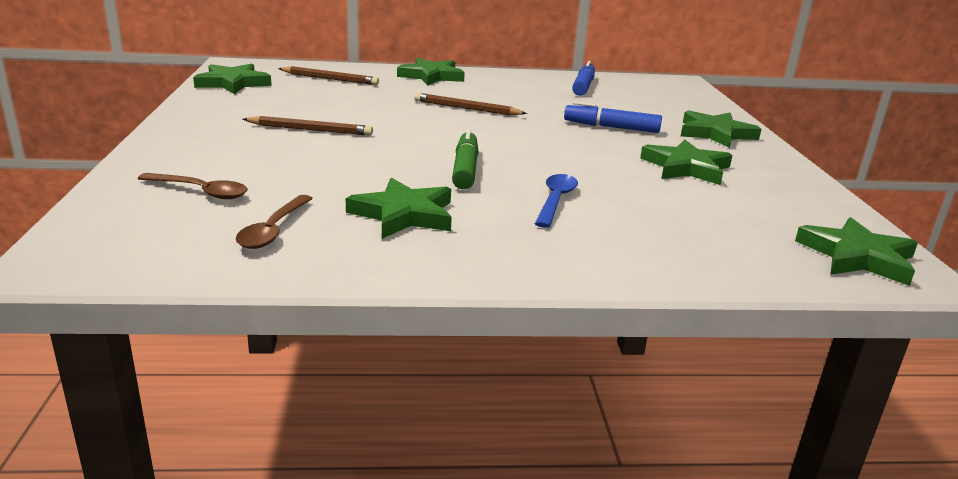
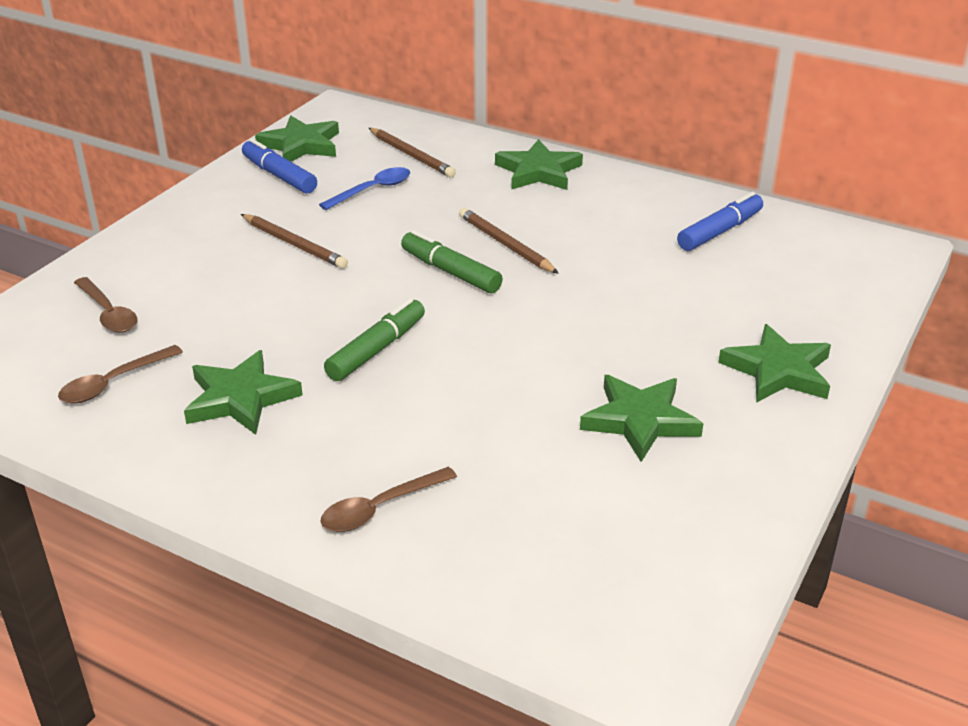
camera: 35 degrees right, 10 degrees up
blue spoon [535,174,578,228] -> blue spoon moved to [319,167,410,210]
blue marker [564,101,662,133] -> blue marker moved to [242,138,317,194]
green star [795,217,918,286] -> none
none -> brown spoon [320,467,457,532]
none -> green marker [401,230,503,293]

